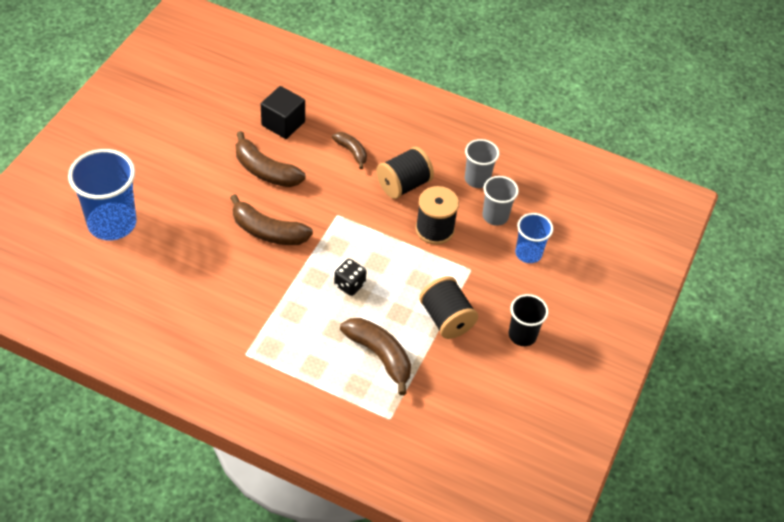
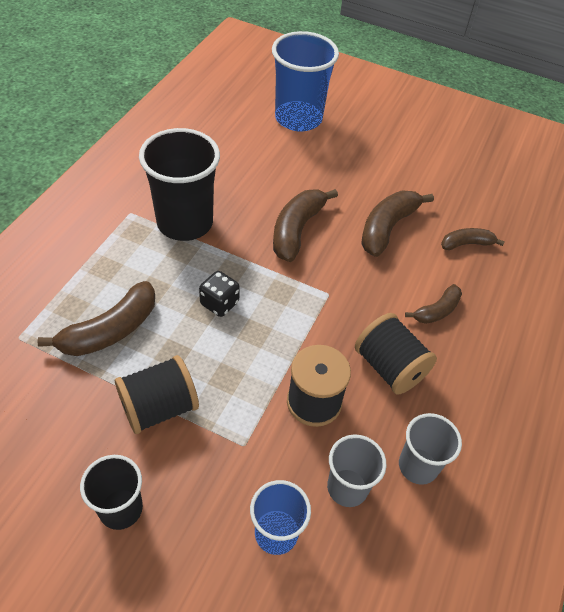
camera: 90 degrees right, 0 degrees up
black cube [261,86,305,139] -> brown banana [441,228,505,250]
none -> black cup [139,128,220,241]

